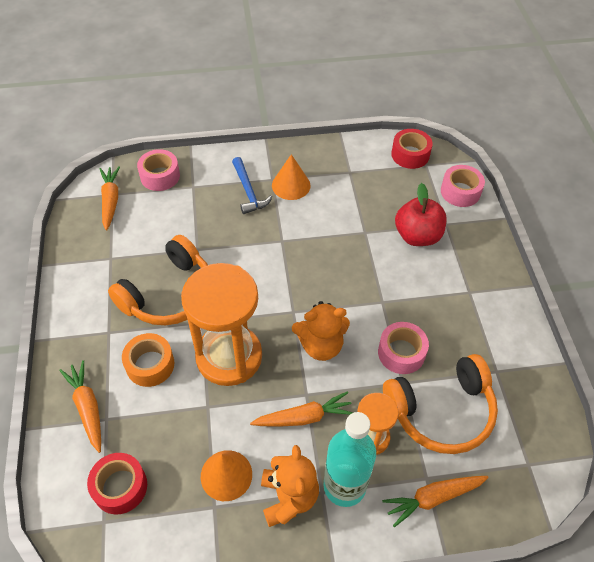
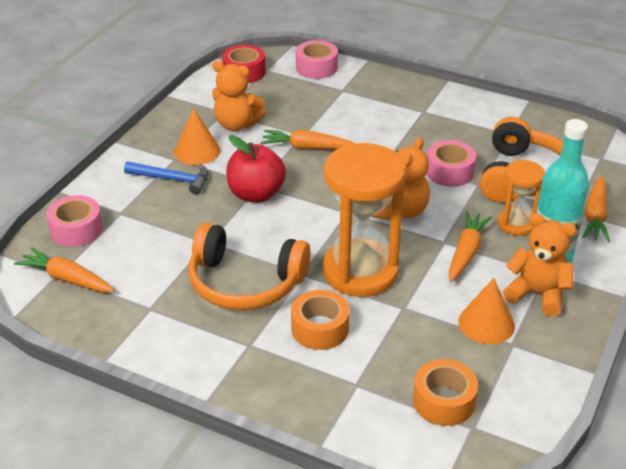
camera: 55 degrees left, 15 degrees down
orange carrot [59,360,101,453] -> orange carrot moved to [261,130,355,149]
red tape [87,453,147,514] -> orange tape [413,359,478,426]
orange headphones [108,235,208,325] -> orange headphones turned 120 degrees clockwise [189,223,310,310]
red apple [395,183,447,246] -> red apple moved to [226,135,286,203]
none -> orange teddy bear [212,61,266,131]

